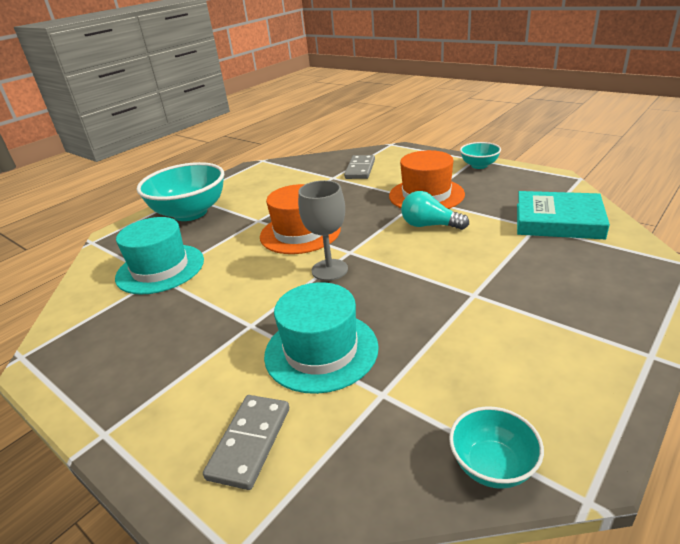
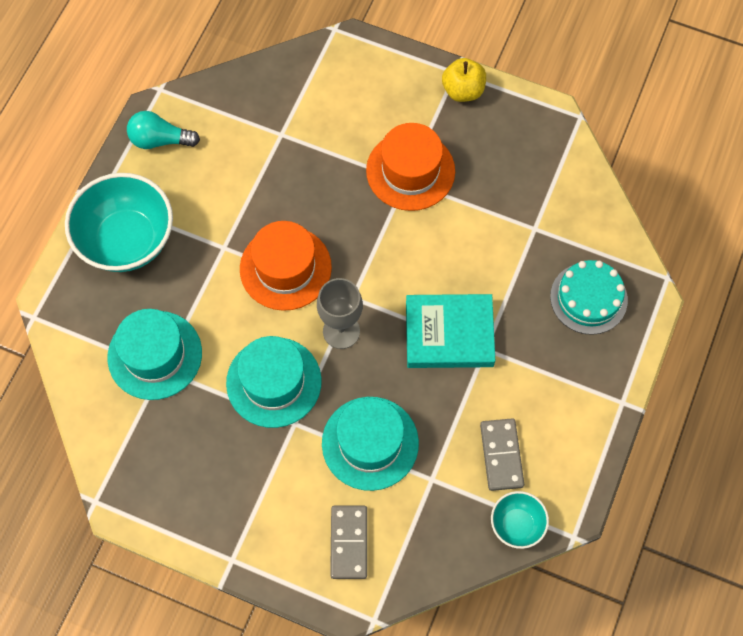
camera: 20 degrees left, 35 degrees up
grey domino [344,155,375,179] -> grey domino moved to [480,418,524,491]
turquoise light bulb [401,191,469,230] -> turquoise light bulb moved to [127,111,200,149]
turquoise bowl [460,142,501,169] -> yellow apple [442,58,486,102]
turquoise book [517,191,610,239] -> turquoise book moved to [406,294,495,368]
none -> turquoise hat [226,336,322,428]
none -> turquoise cake [550,260,628,335]

